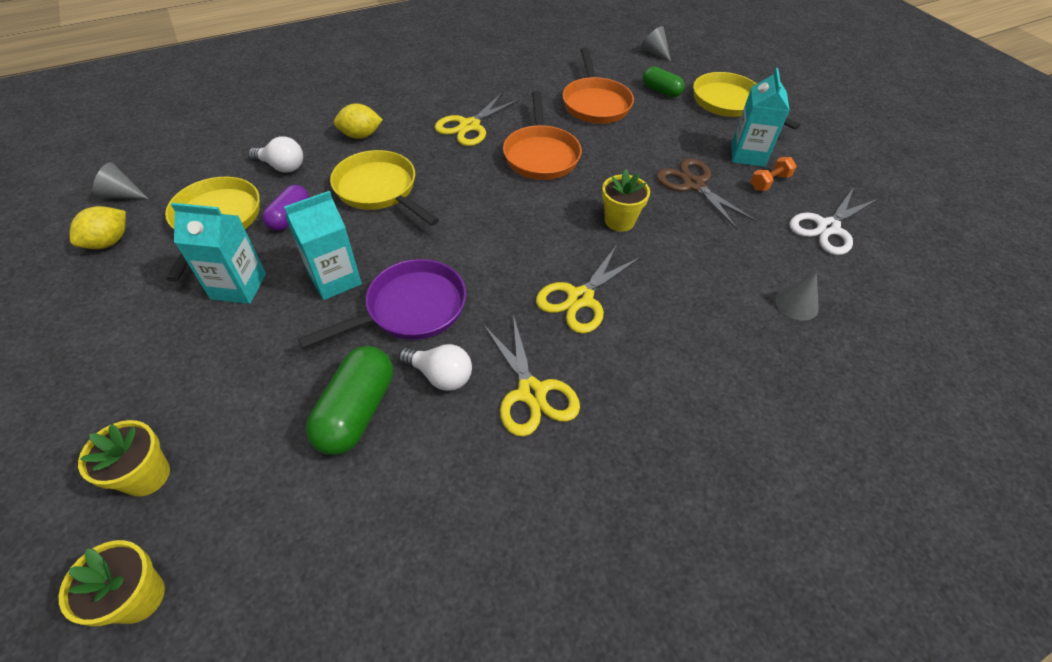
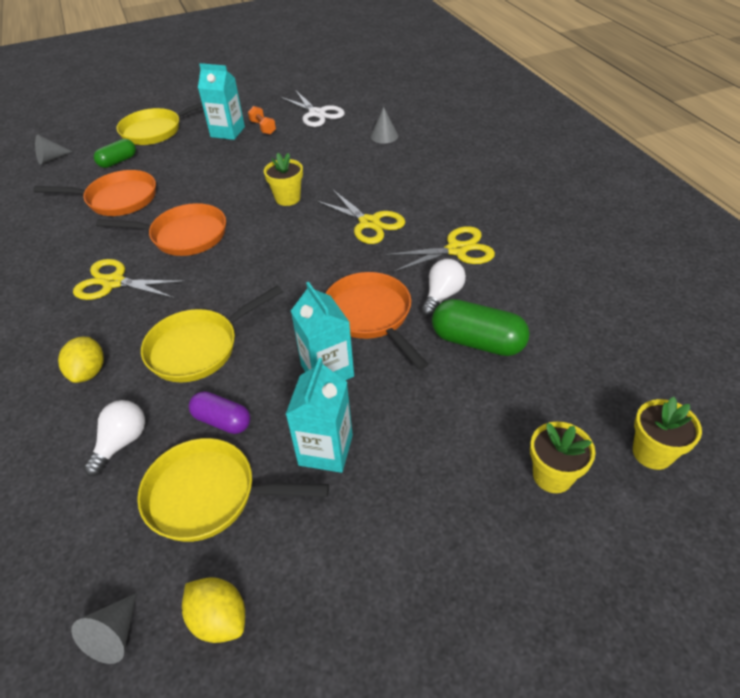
camera: 80 degrees left, 5 degrees down
purple pan [298,259,466,349] -> orange pan [325,272,428,370]
yellow scissors [435,93,520,146] -> yellow scissors turned 150 degrees clockwise [73,259,187,300]
brown scissors [657,158,757,230] -> none

